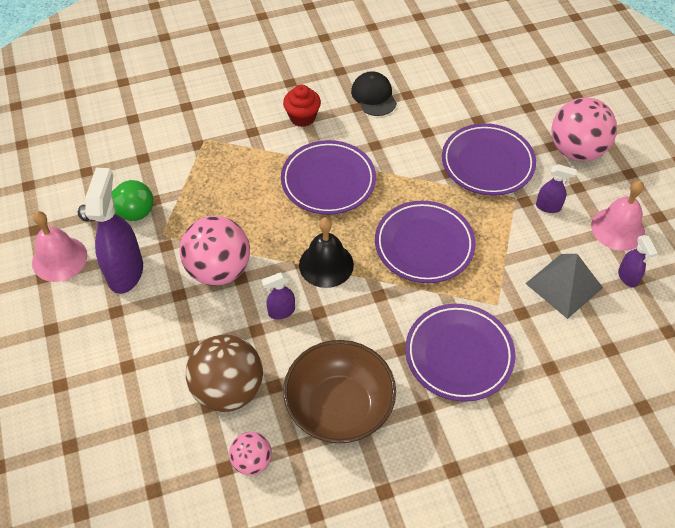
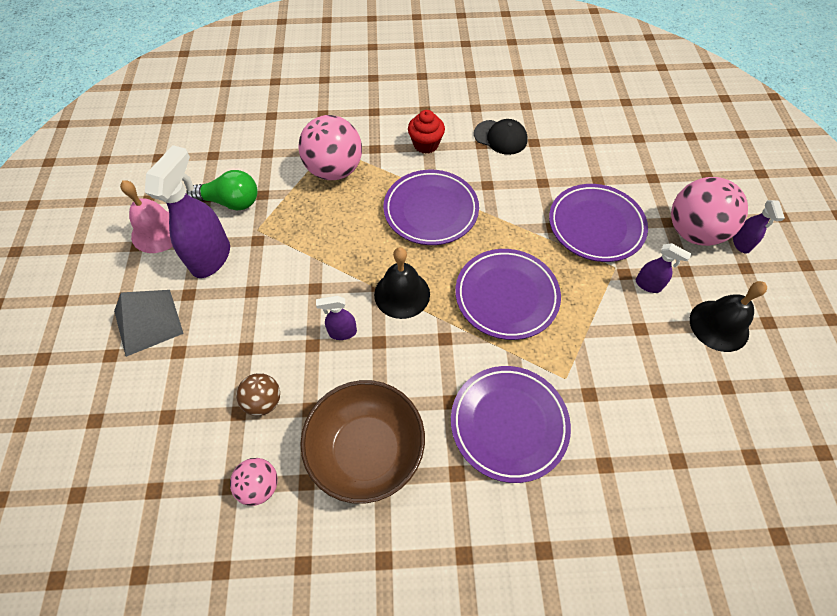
camera: 15 degrees right, 5 degrees up
pink ball [180,216,250,286] -> pink ball moved to [298,115,362,180]
brown ball [186,335,263,412] -> brown ball [236,373,280,416], size x0.54
black cap [351,71,397,116] -> black cap turned 120 degrees clockwise [474,119,528,155]
grey pyramid [525,254,603,319] -> grey pyramid moved to [114,290,184,357]
pink bell [591,180,645,251] -> black bell [690,281,767,352]
purple spray bottle [618,235,658,288] -> purple spray bottle moved to [733,200,785,254]

